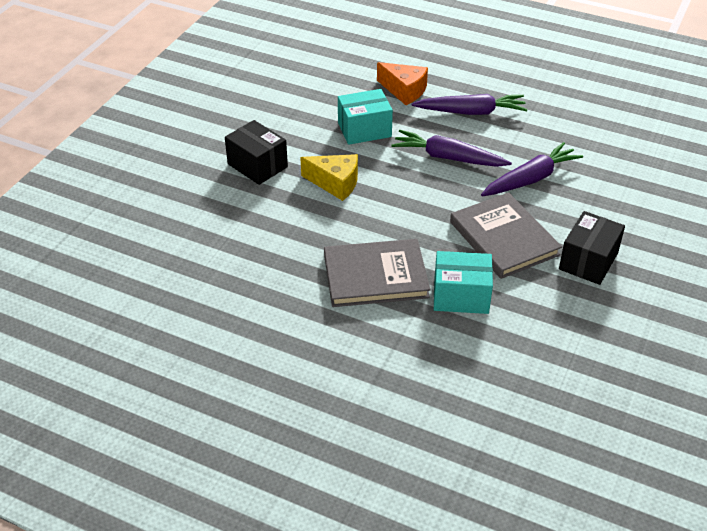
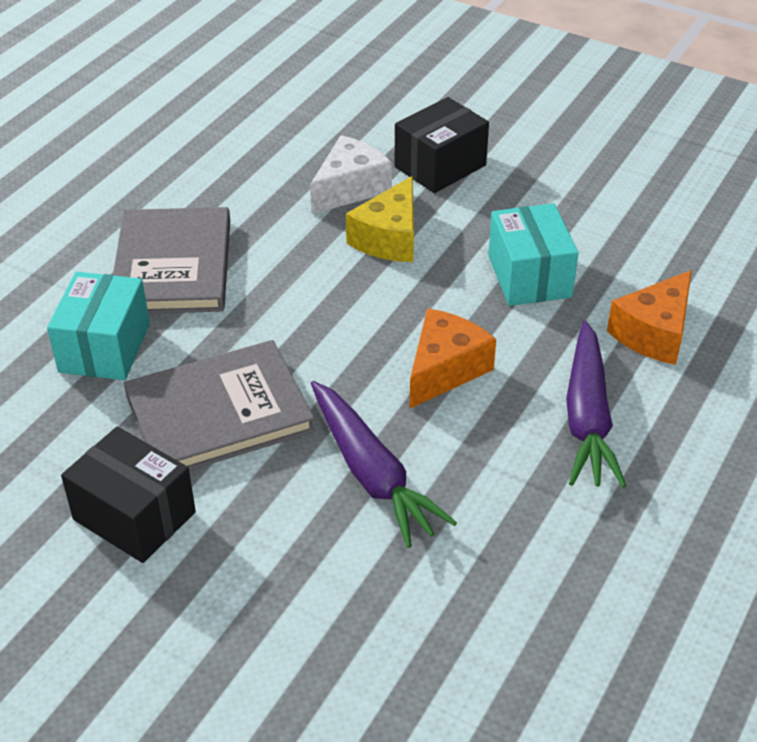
camera: 95 degrees right, 0 degrees up
purple carrot [391,130,512,167] -> orange cheese [410,309,496,408]
none -> white cheese [310,135,392,214]

